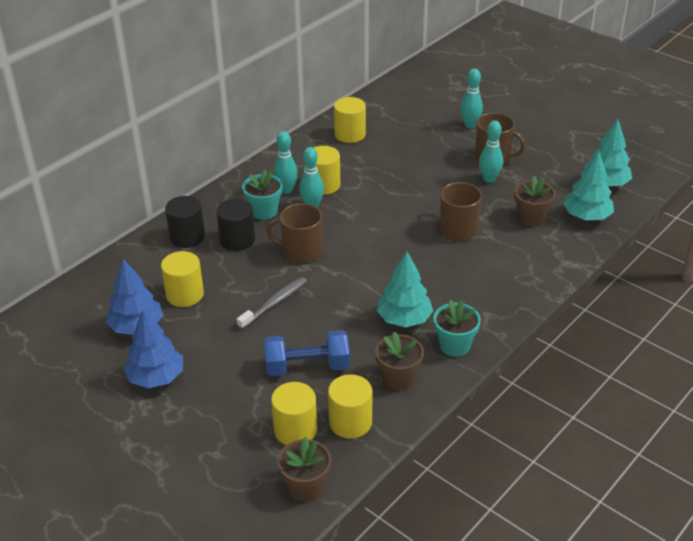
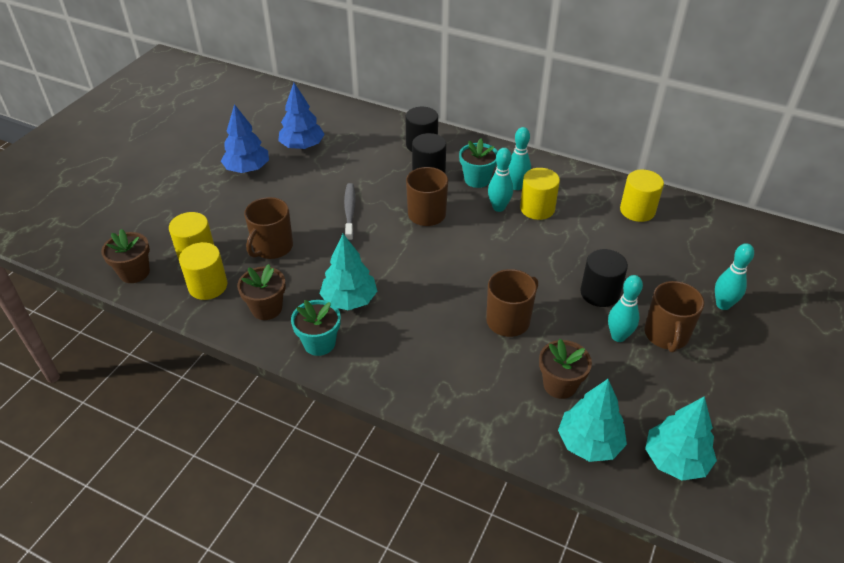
camera: 75 degrees right, 5 degrees up
yellow cylinder [161,251,204,307] -> none
grey toothbrush [237,277,307,329] -> grey toothbrush turned 120 degrees counterclockwise [344,183,356,242]
blue dumbbell [264,330,350,376] -> brown mug [244,197,293,259]
none -> black cylinder [580,249,628,307]

